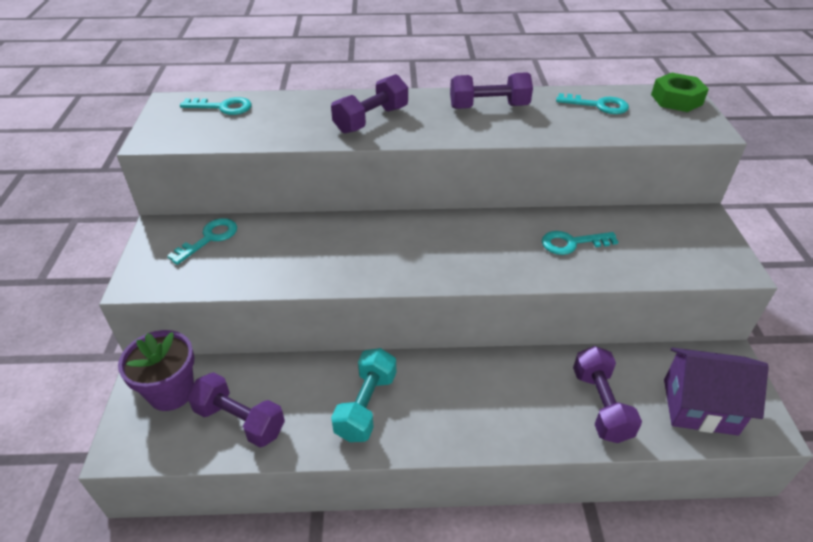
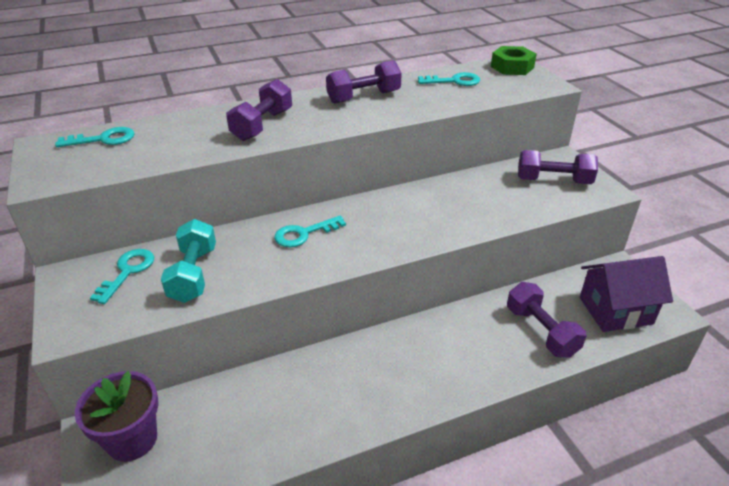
camera: 20 degrees left, 5 degrees down
purple dumbbell [187,372,285,447] -> purple dumbbell moved to [518,150,598,184]
turquoise dumbbell [331,348,396,442] -> turquoise dumbbell moved to [161,219,216,303]
turquoise key [542,231,618,255] -> turquoise key moved to [274,216,346,247]

